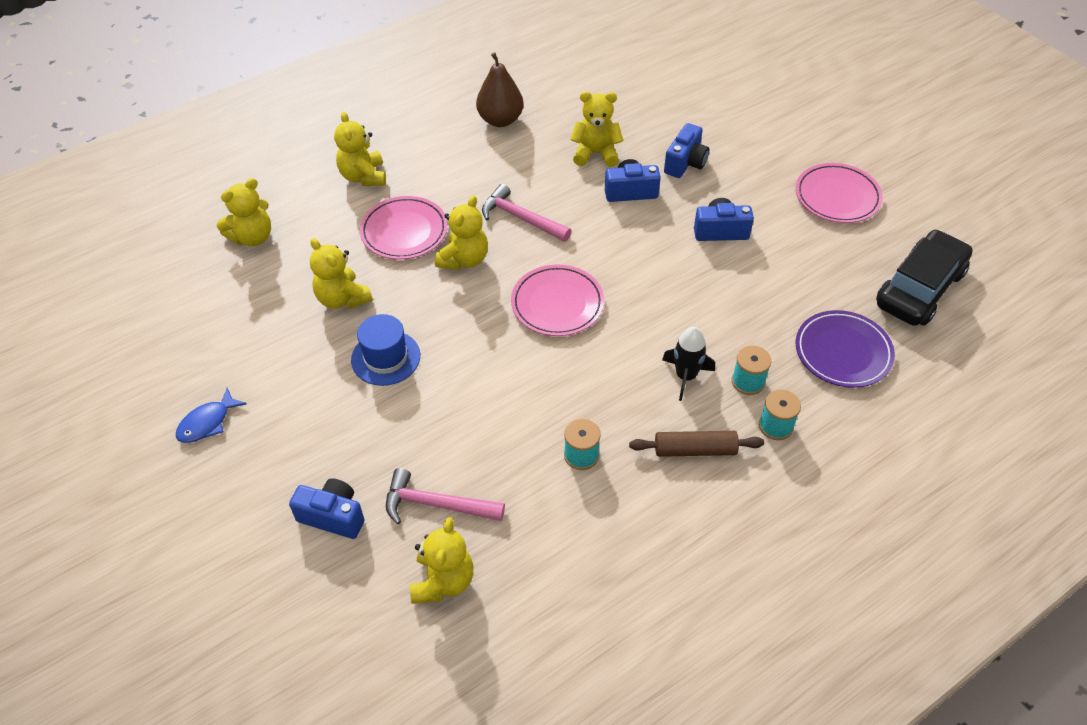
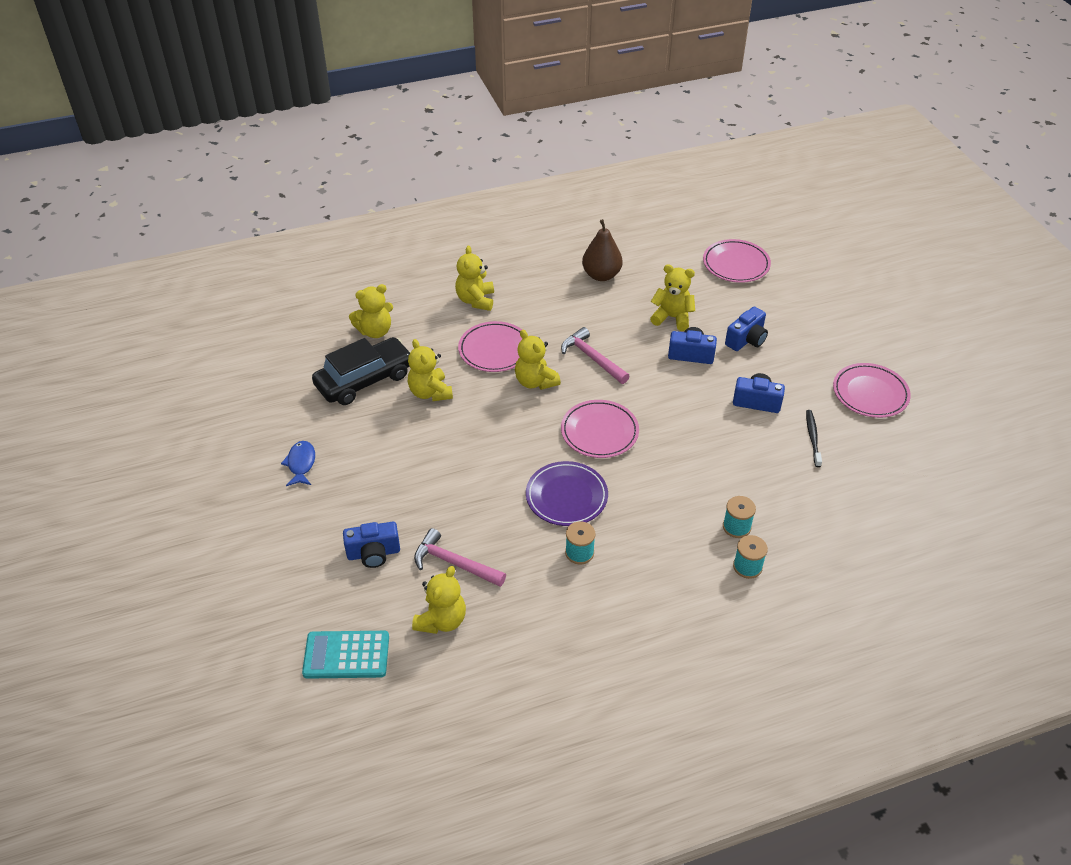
camera: 15 degrees right, 5 degrees down
blue fish [176,388,247,443] -> blue fish turned 120 degrees clockwise [281,441,315,486]
blue camera [289,478,365,539] -> blue camera turned 135 degrees clockwise [343,522,400,568]
blue hat [351,314,420,386] -> none
yellow teddy bear [435,196,488,270] -> yellow teddy bear turned 105 degrees clockwise [515,330,561,390]
brown rolling pin [629,431,764,457] -> none
black rocket [662,327,715,401] -> none
purple plate [795,310,895,388] -> purple plate moved to [526,461,608,526]
black car [876,229,973,326] -> black car moved to [312,337,411,405]
none -> turquoise calculator [302,631,389,679]
none -> pink plate [703,239,771,283]
none -> black toothbrush [806,410,822,467]

